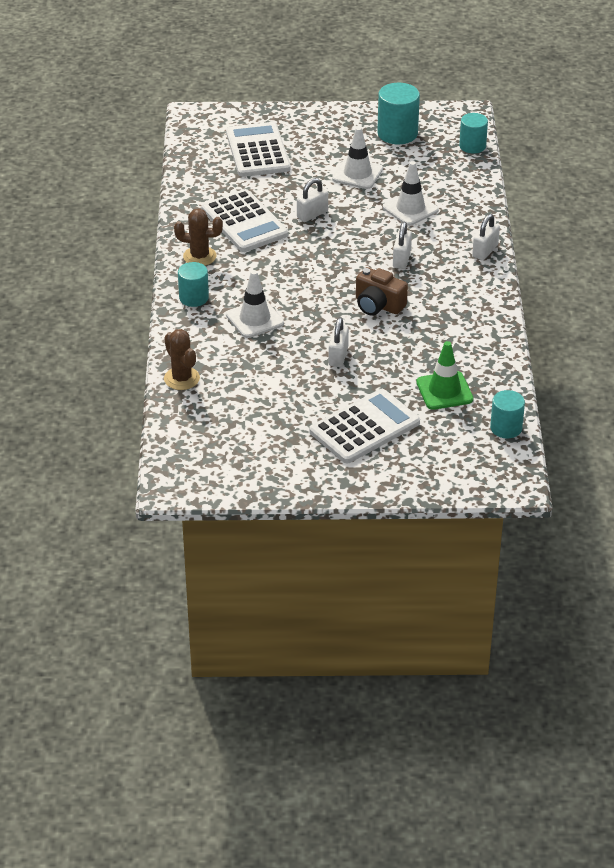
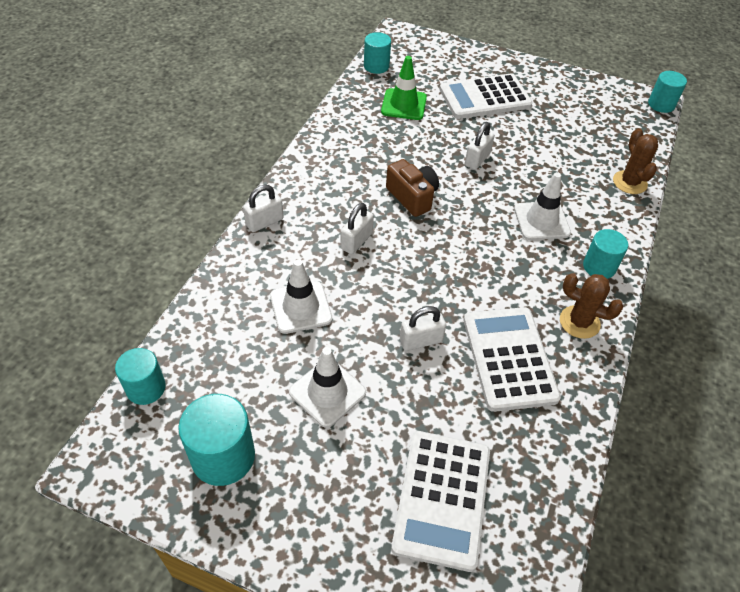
camera: 160 degrees left, 10 degrees up
none -> turquoise cylinder [648,71,687,113]

